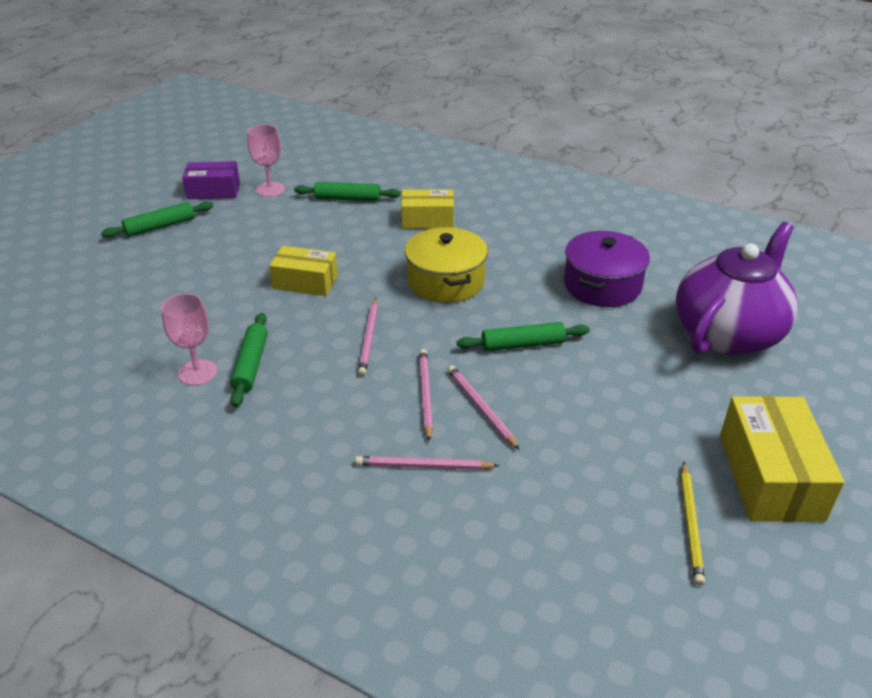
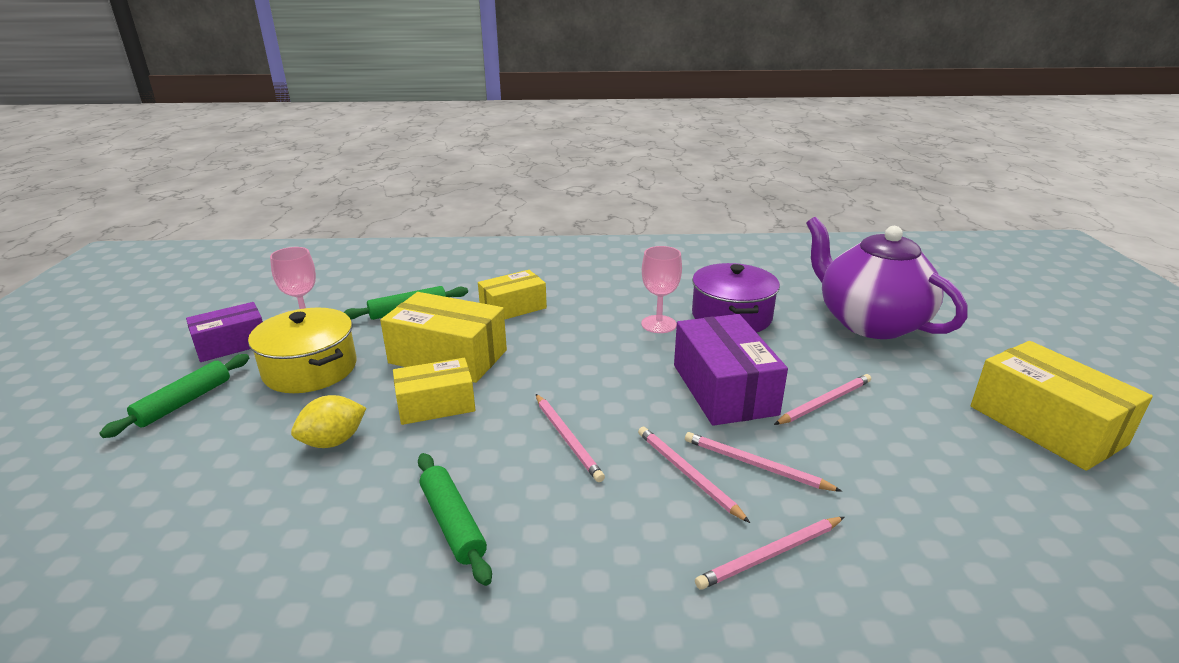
camera: 30 degrees left, 10 degrees down
pink goblet [161,294,217,386] -> pink goblet moved to [641,246,682,333]
yellow pot [405,227,488,303] -> yellow pot moved to [248,308,357,393]
green rolling pin [457,322,590,351] -> purple box [674,314,788,426]
purple teapot [676,222,798,355] -> purple teapot turned 45 degrees counterclockwise [806,217,968,339]
yellow pencil [681,462,705,586] -> none
none -> yellow lemon [291,395,366,448]
none -> yellow box [380,292,507,383]
none -> pink pencil [774,374,871,425]

